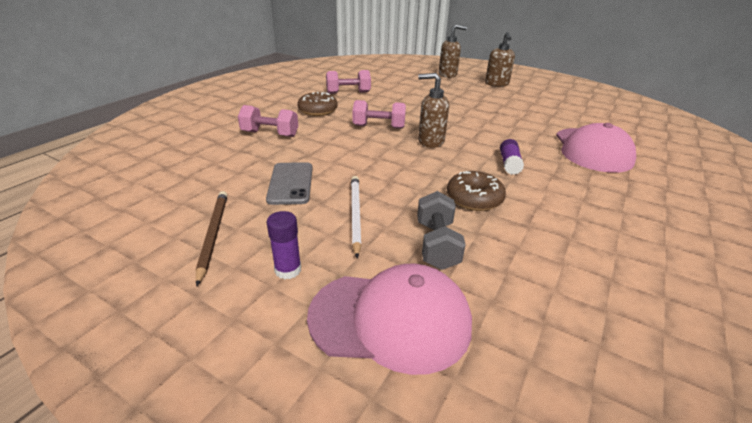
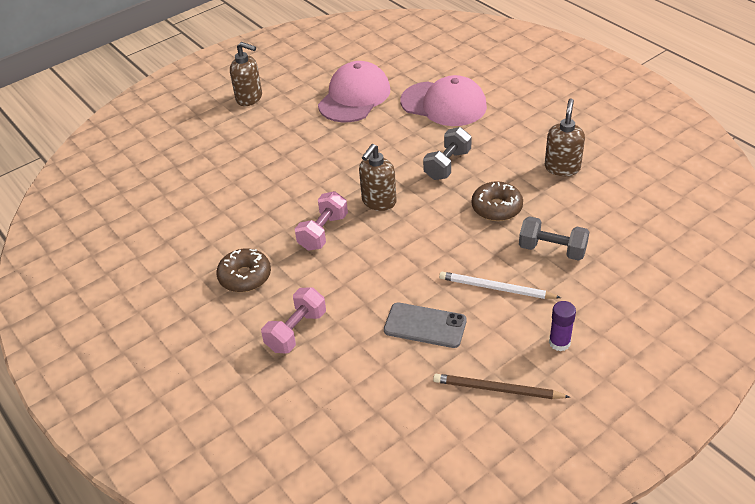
camera: 65 degrees left, 10 degrees up
pink cap [307,264,472,375] -> pink cap moved to [318,61,390,122]
pink dumbbell [326,70,371,94] -> none
brown soap dispenser [439,24,467,78] -> brown soap dispenser moved to [545,98,585,176]
purple glue stick [500,139,524,175] -> grey dumbbell [423,127,472,180]

